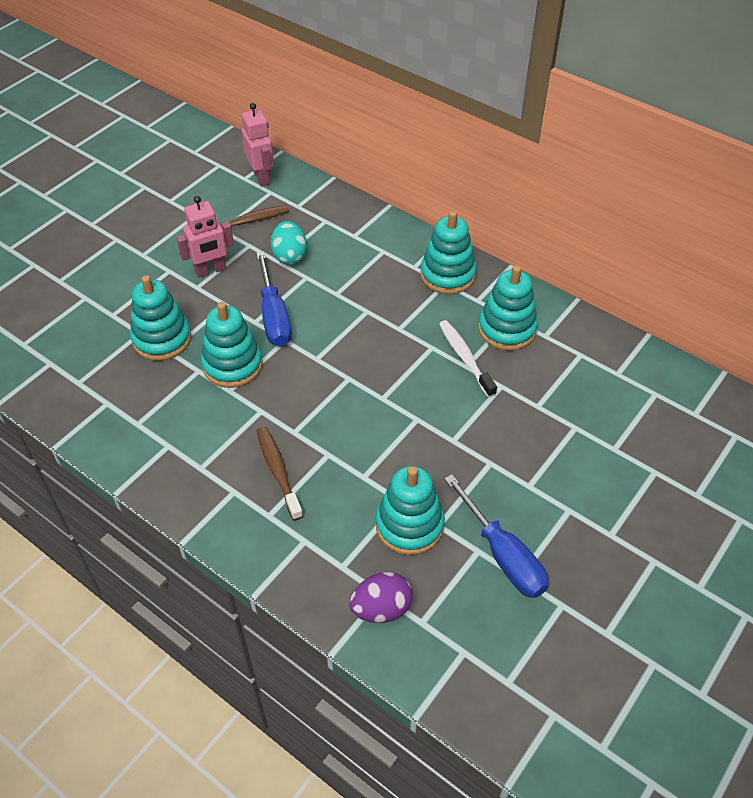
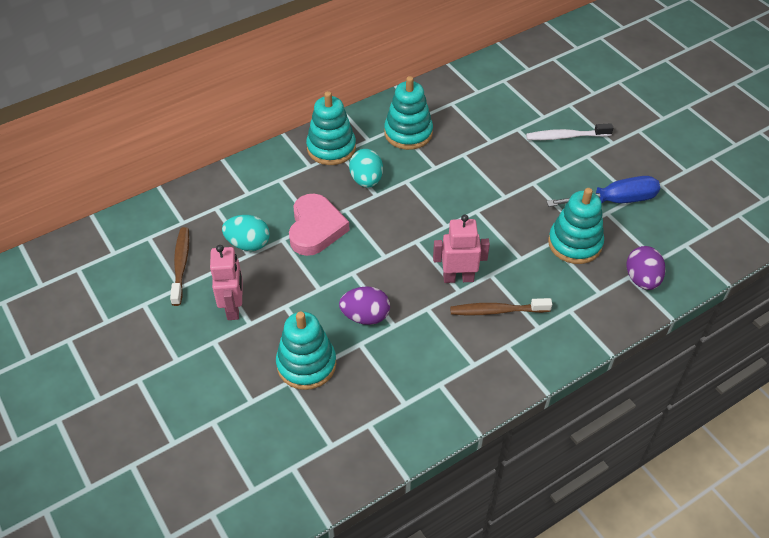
camera: 70 degrees left, 0 degrees up
turquoise stacking toy [201,302,263,388] -> purple egg [339,286,390,325]
pink robot [242,103,274,186] -> pink robot moved to [433,214,490,283]
blue screwdriver [256,251,292,347] -> none
white toothbrush [439,320,497,398] -> white toothbrush moved to [526,123,613,140]
none -> pink heart [289,194,350,256]
none -> turquoise egg [349,149,383,187]

